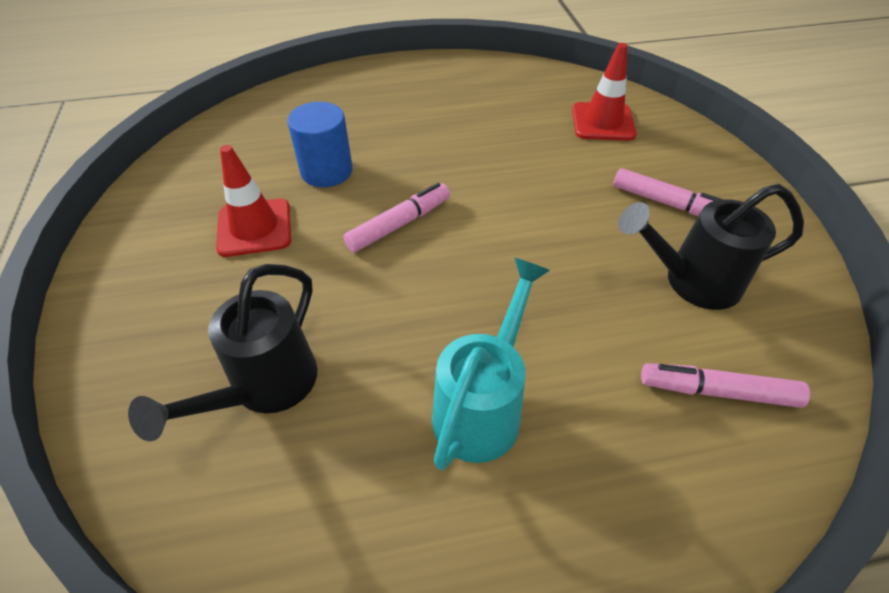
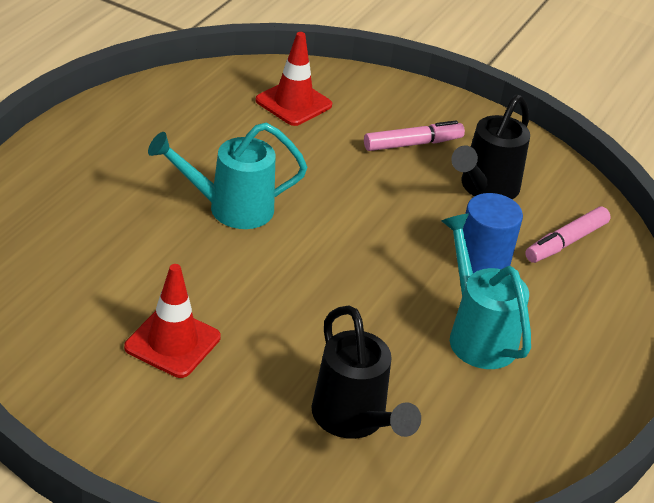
camera: 55 degrees left, 10 degrees down
blue cylinder [287,102,353,187] -> blue cylinder moved to [456,193,523,273]
pink marker [343,183,450,253] -> none
none -> turquoise watering can [148,123,307,229]

